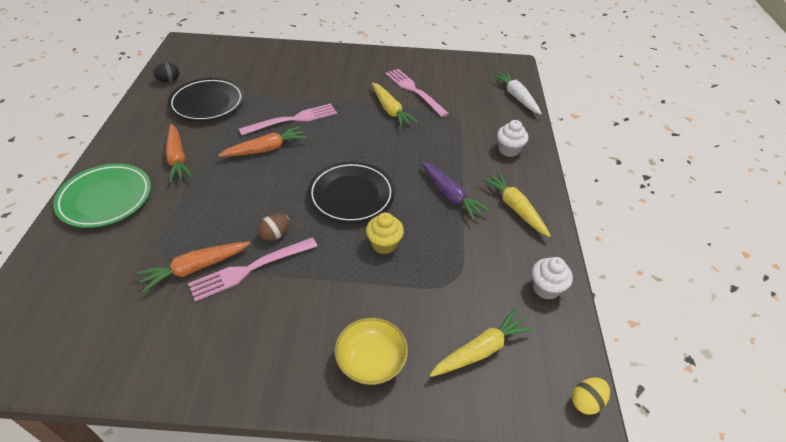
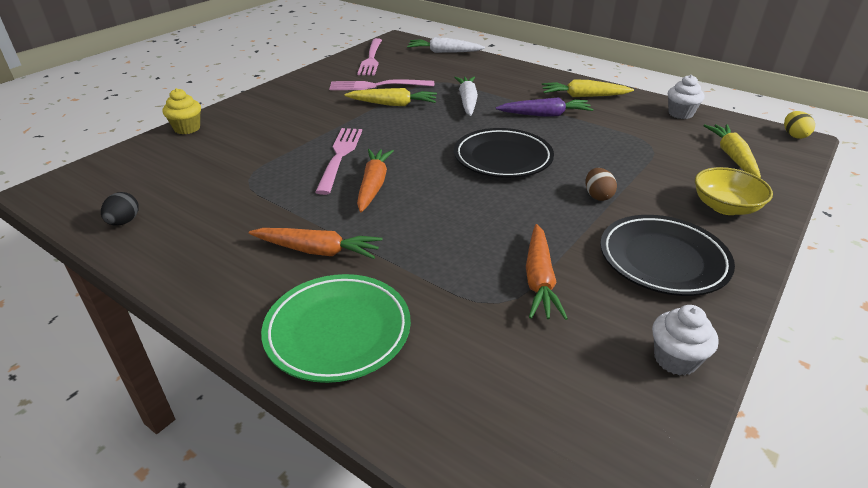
camera: 55 degrees left, 10 degrees down
black plate [168,78,244,121] -> black plate moved to [600,215,735,296]
pink fork [188,237,317,302] -> pink fork moved to [357,38,382,75]
brown egg [258,213,289,241] -> brown egg moved to [585,168,617,201]
yellow cupcake [366,212,404,254] -> yellow cupcake moved to [162,88,201,134]
white cupcake [497,120,528,157] -> white cupcake moved to [652,305,718,376]
none -> white carrot [454,76,478,116]

